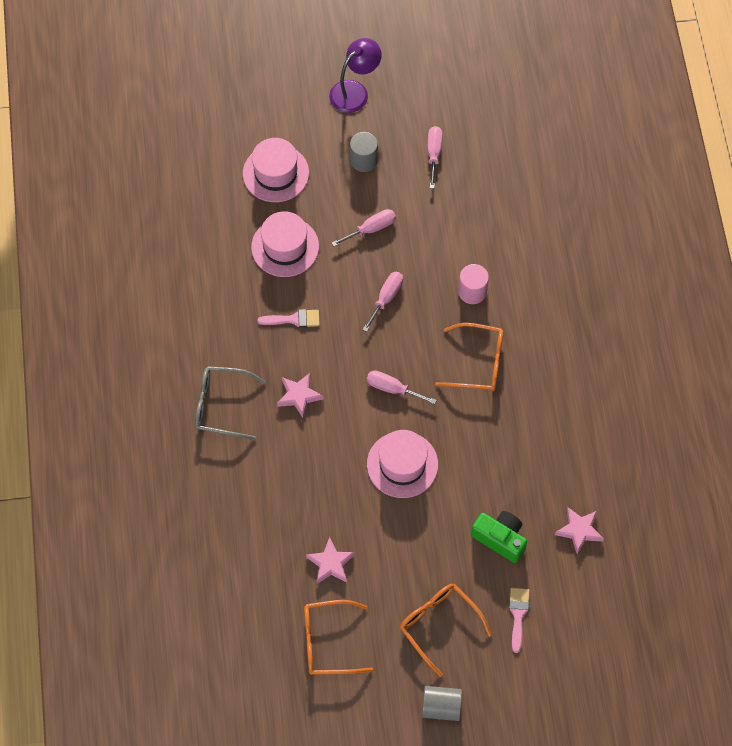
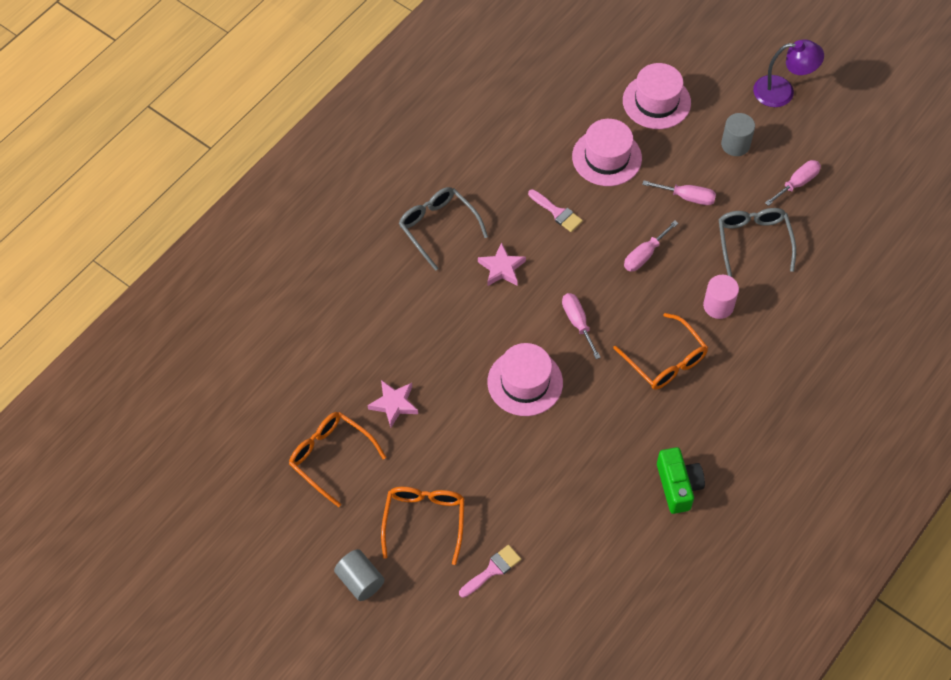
camera: 45 degrees right, 5 degrees down
pink screwdriver [363,272,403,332] -> pink screwdriver turned 150 degrees clockwise [624,220,678,271]
green camera [471,511,527,563] -> green camera moved to [657,447,705,514]
pink star [555,507,604,554] -> none
none -> grey glasses [719,208,796,277]

